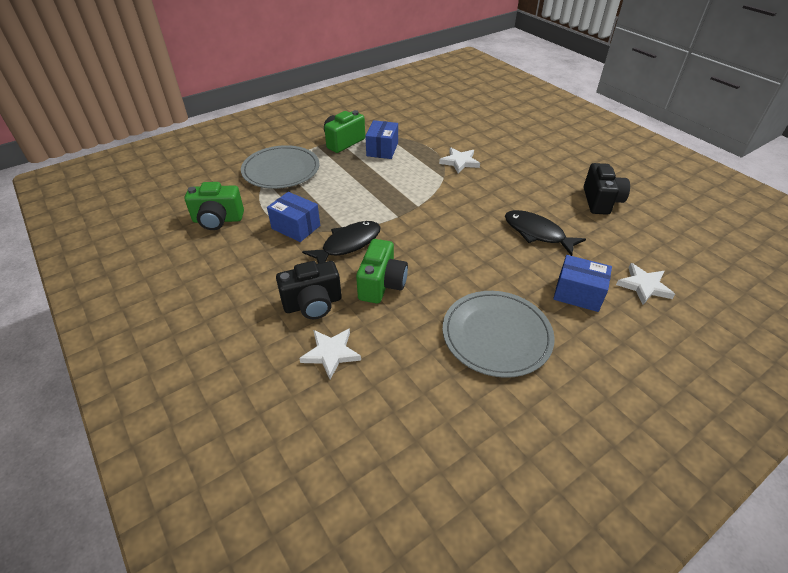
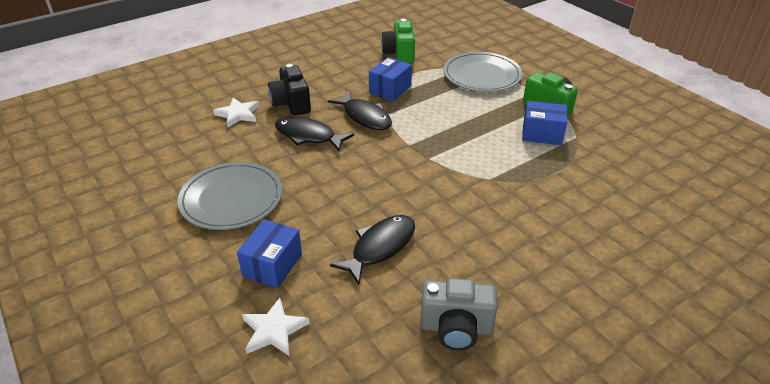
camera: 90 degrees right, 5 degrees down
green camera [356,239,408,304] -> black fish [275,116,354,152]
white star [439,148,480,173] -> none
black camera [584,163,630,215] -> grey camera [420,278,498,350]

